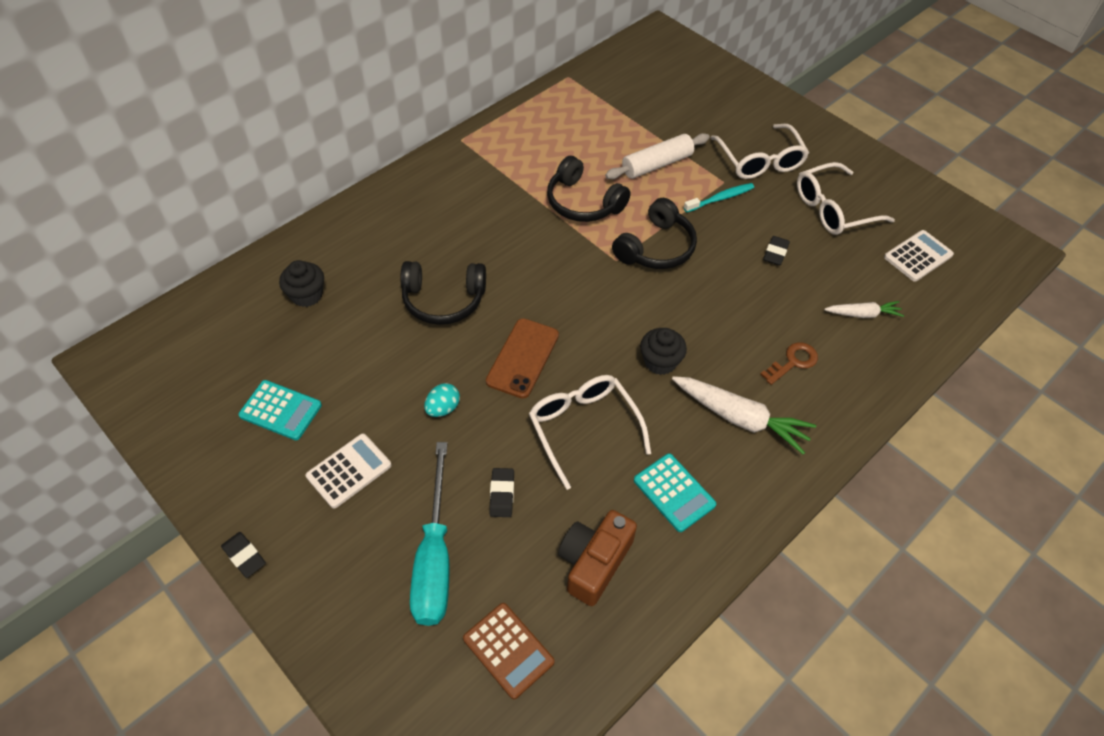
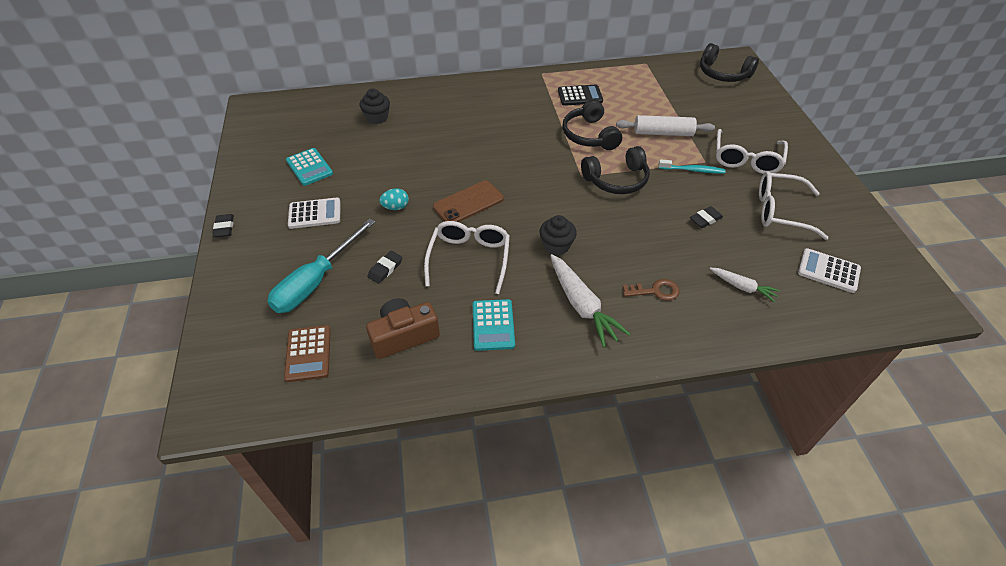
camera: 35 degrees right, 5 degrees down
black headphones [400,261,486,325] -> black headphones moved to [700,43,759,82]
white calculator [884,230,954,282] -> white calculator turned 150 degrees counterclockwise [798,248,861,293]
none -> black calculator [558,85,603,106]

